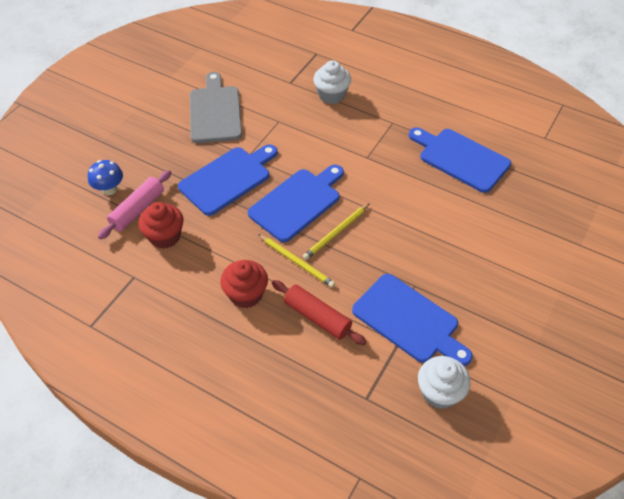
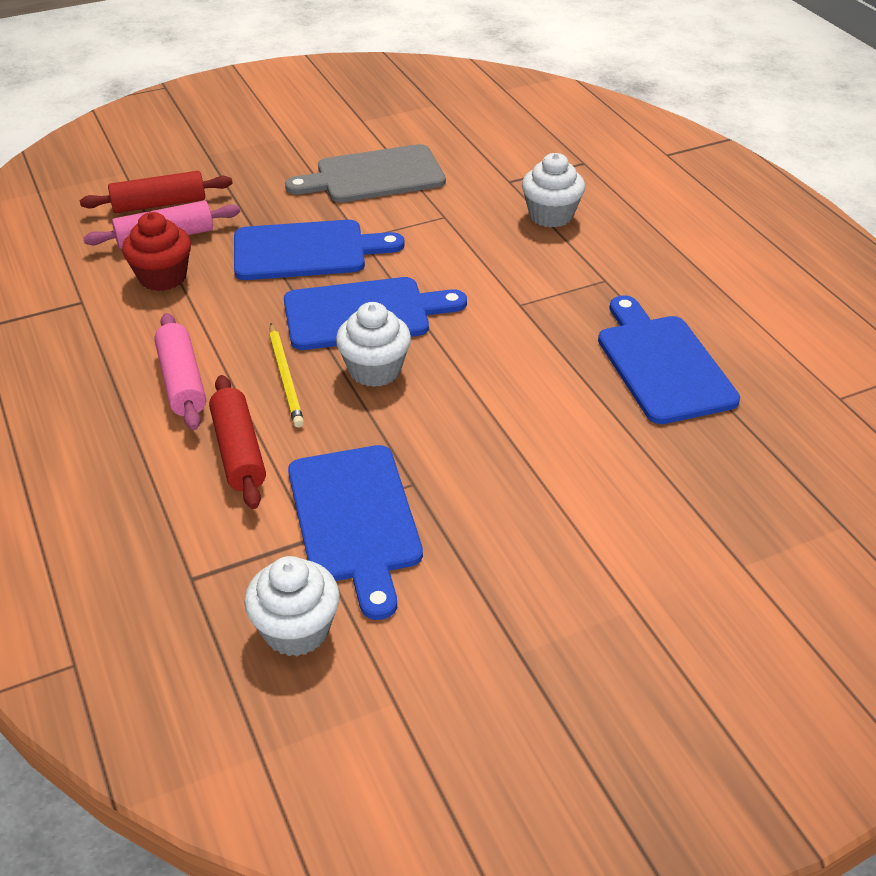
camera: 35 degrees right, 10 degrees down
blue mushroom [88,160,123,195] -> red rolling pin [80,171,233,213]
grey cutting board [190,72,242,143] -> grey cutting board turned 135 degrees counterclockwise [285,144,446,203]
red cupcake [220,260,268,308] -> pink rolling pin [154,313,206,430]
yellow pencil [303,203,370,260] -> white cupcake [336,302,411,387]

